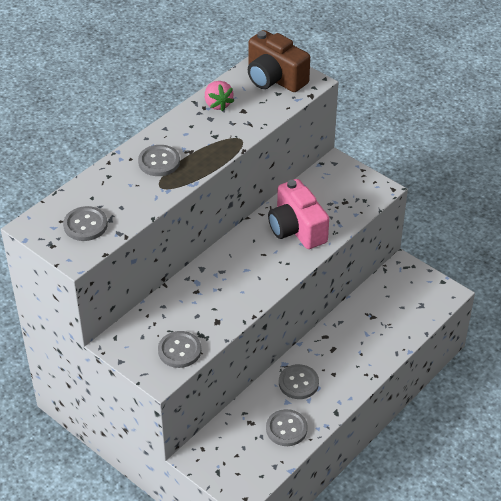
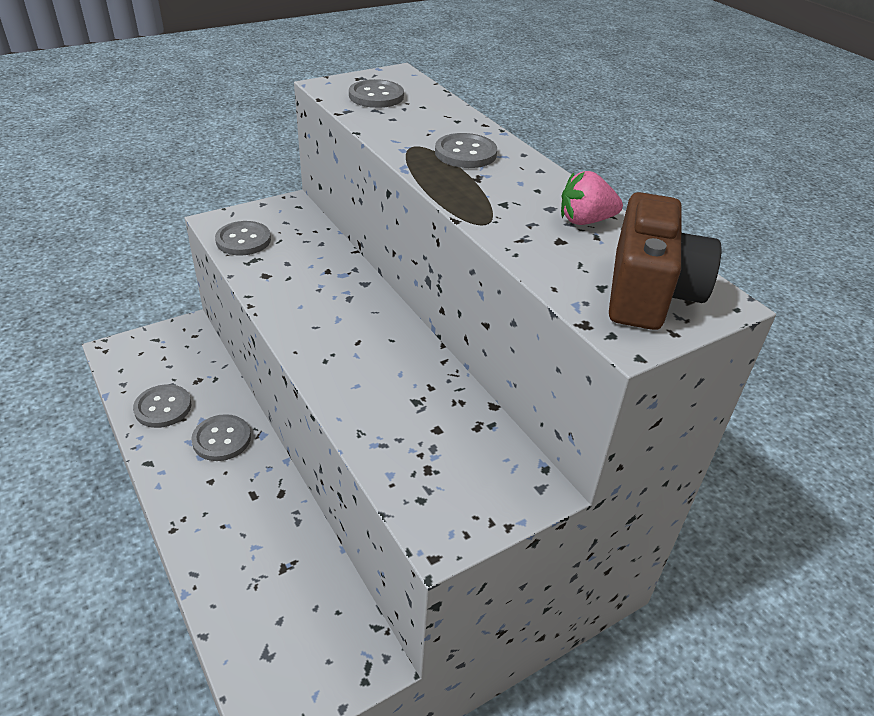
camera: 105 degrees right, 5 degrees down
brown camera [248,30,310,92] -> brown camera turned 135 degrees clockwise [609,192,721,330]
pink camera [268,179,329,249] -> none

